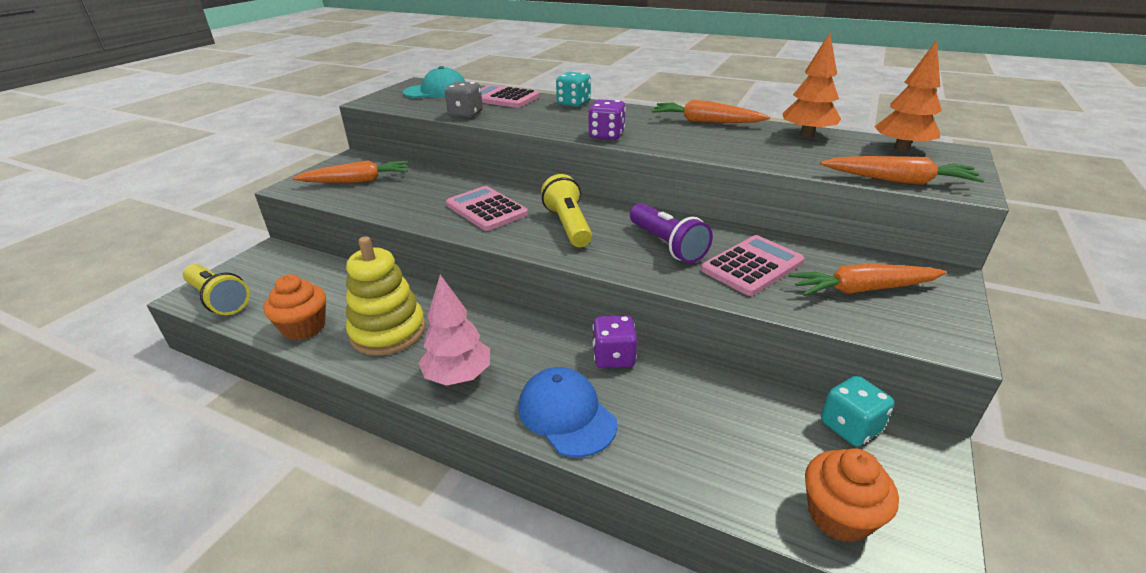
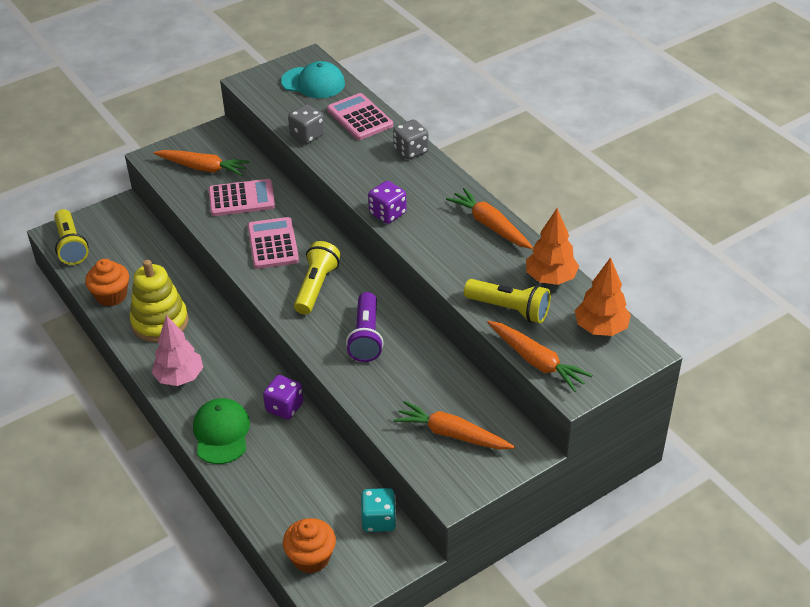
camera: 30 degrees right, 10 degrees up
blue cap [518,367,618,457] -> green cap [193,398,250,464]
turquoise dice [556,72,591,107] -> grey dice [393,119,429,159]
pink calculator [701,235,805,296] -> pink calculator moved to [208,179,275,216]
none -> yellow flashlight [464,279,551,323]

